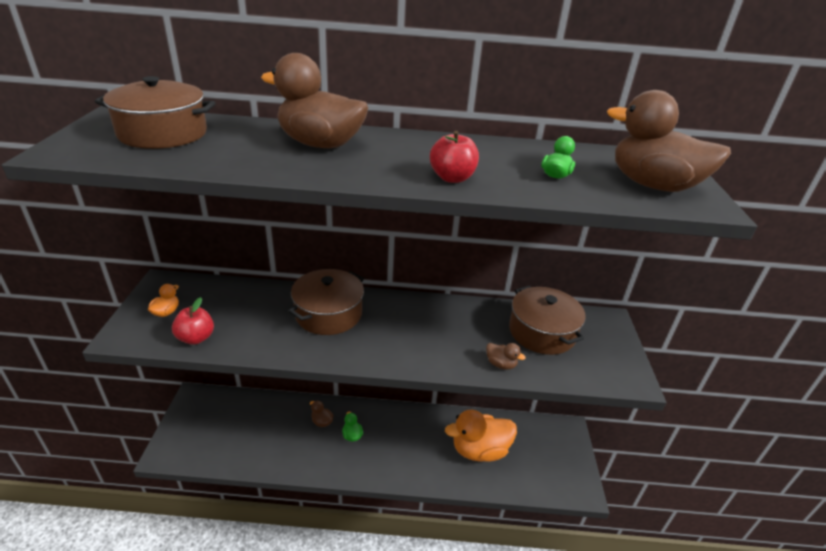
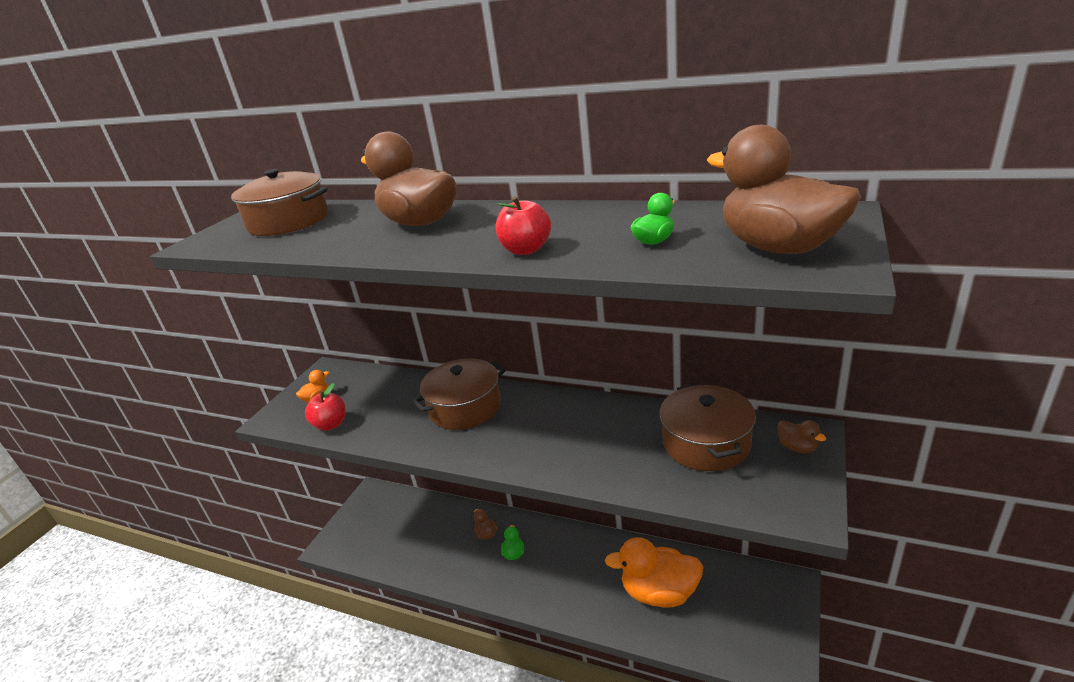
camera: 25 degrees right, 5 degrees down
brown duck [486,343,526,370] -> brown duck moved to [777,420,826,454]

